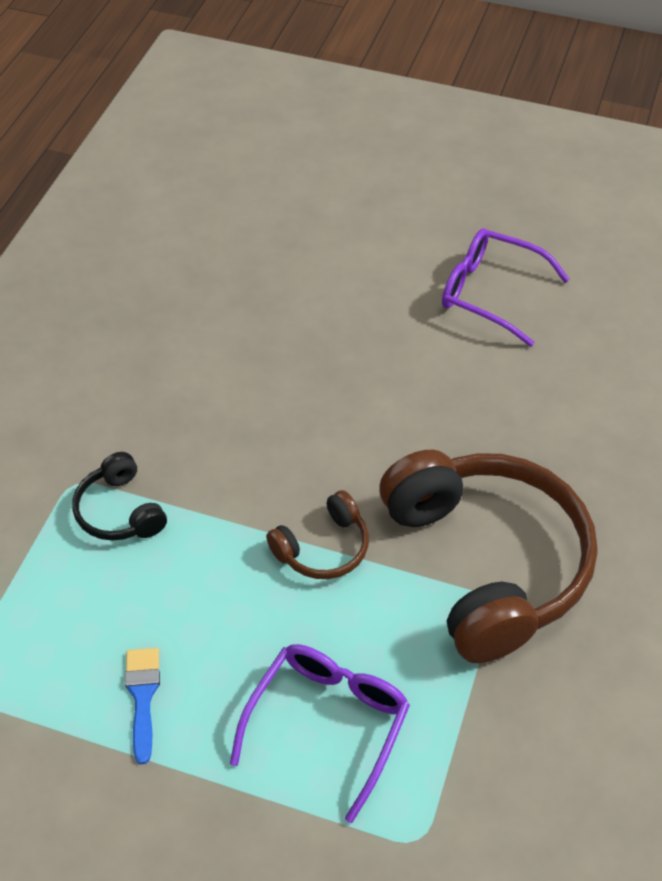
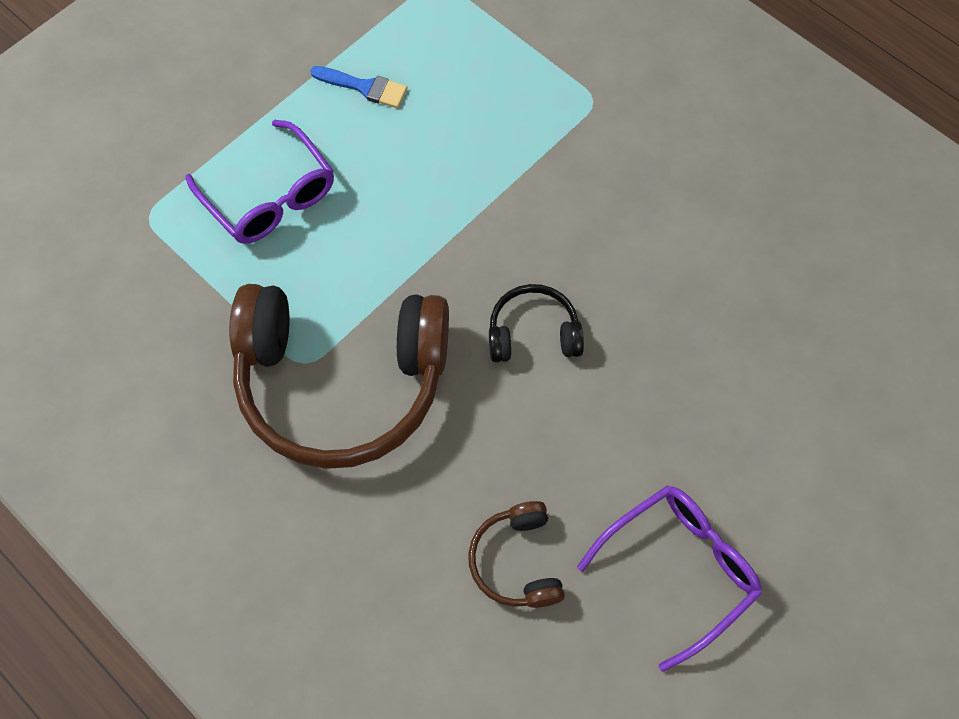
camera: 115 degrees right, 15 degrees up
black headphones [72,452,167,541] -> black headphones moved to [489,284,584,362]
brown headphones [266,490,369,579] -> brown headphones moved to [468,501,565,608]

